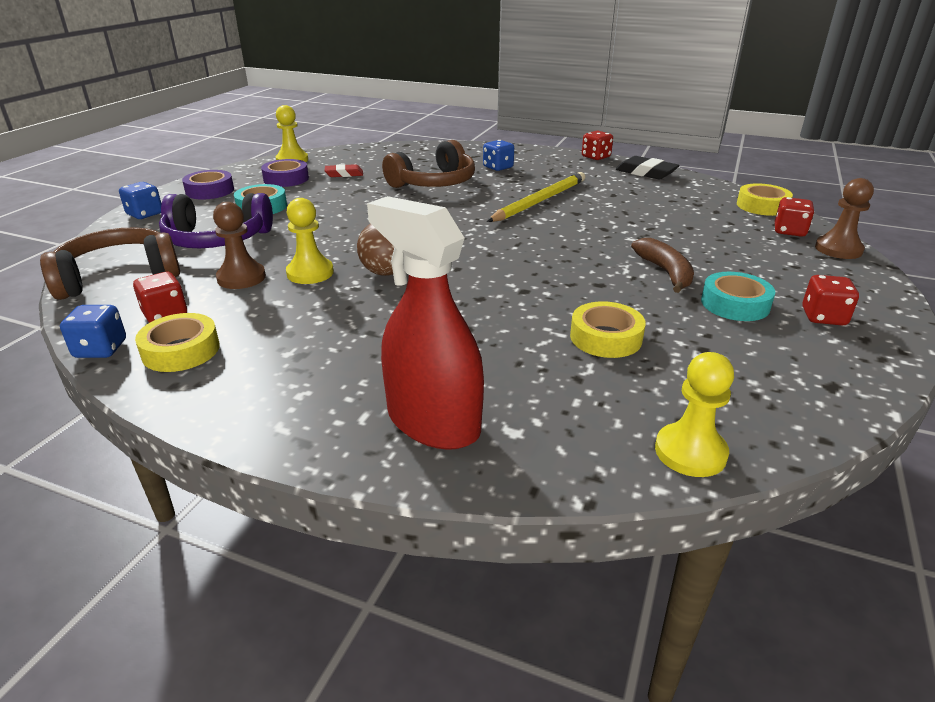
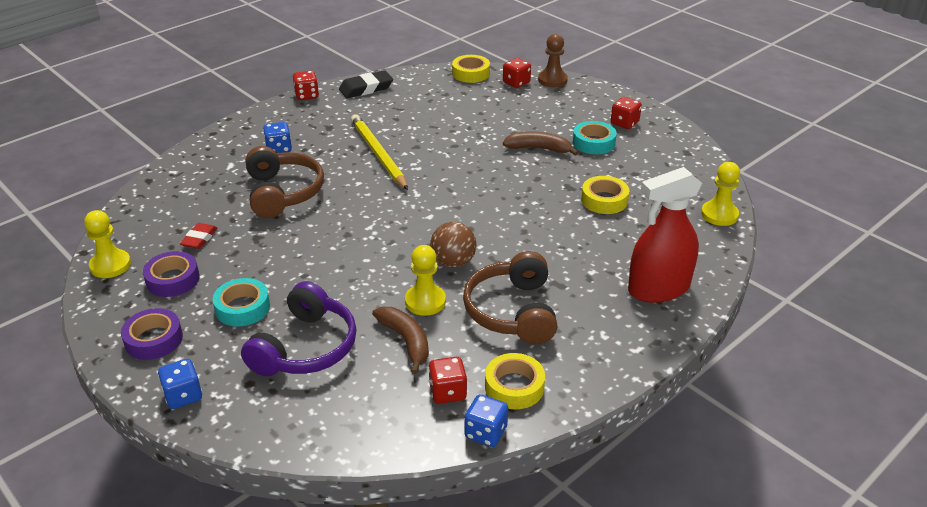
camera: 65 degrees left, 5 degrees up
brown headphones [40,227,180,300] -> brown headphones moved to [463,251,557,344]
brown pawn [213,202,266,289] -> brown banana [372,307,429,374]

